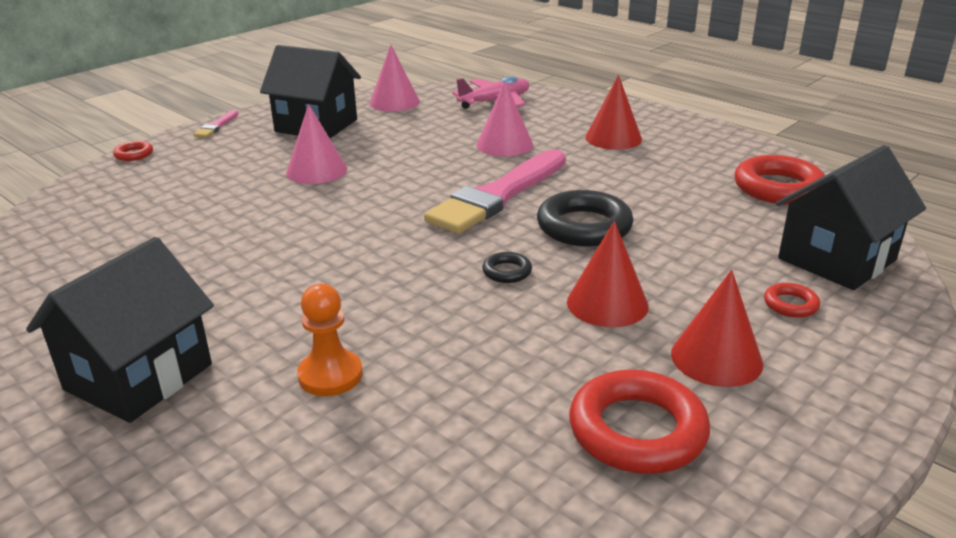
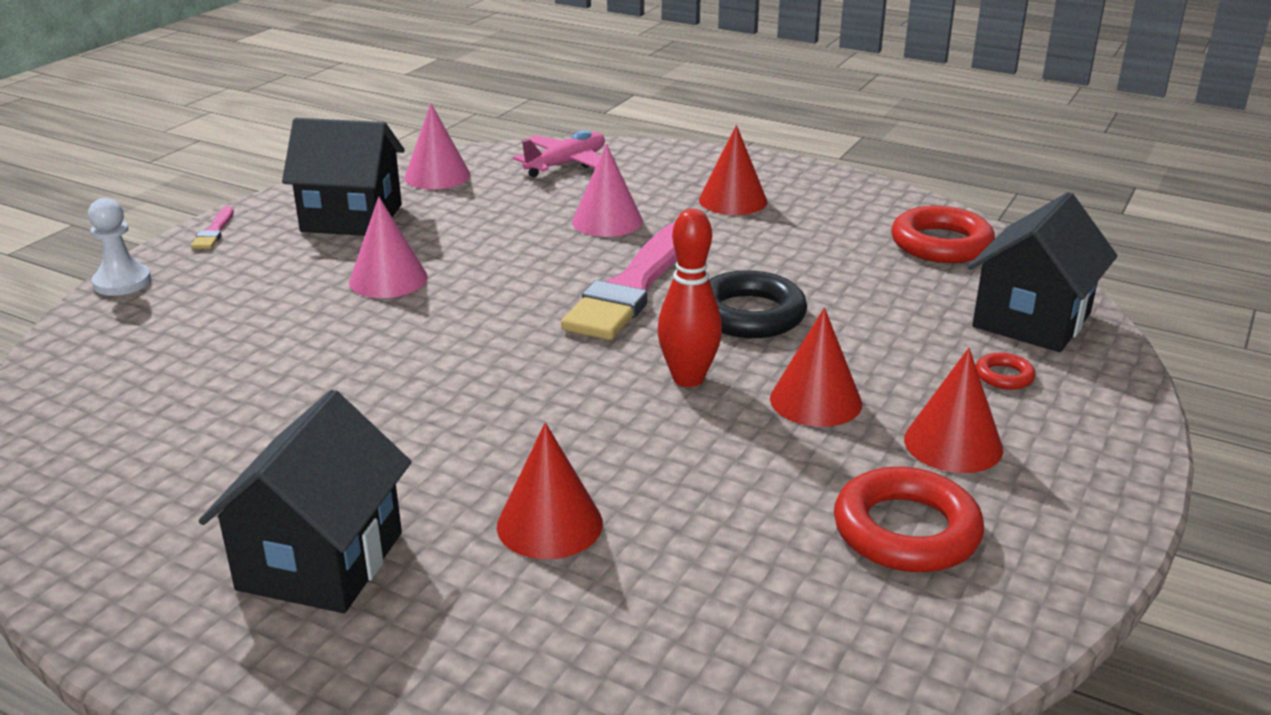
camera: 15 degrees left, 0 degrees up
red ring [113,141,153,161] -> white pawn [88,198,151,296]
orange pawn [297,284,363,396] -> red cone [497,422,603,559]
black ring [482,252,532,283] -> red bowling pin [657,209,722,387]

